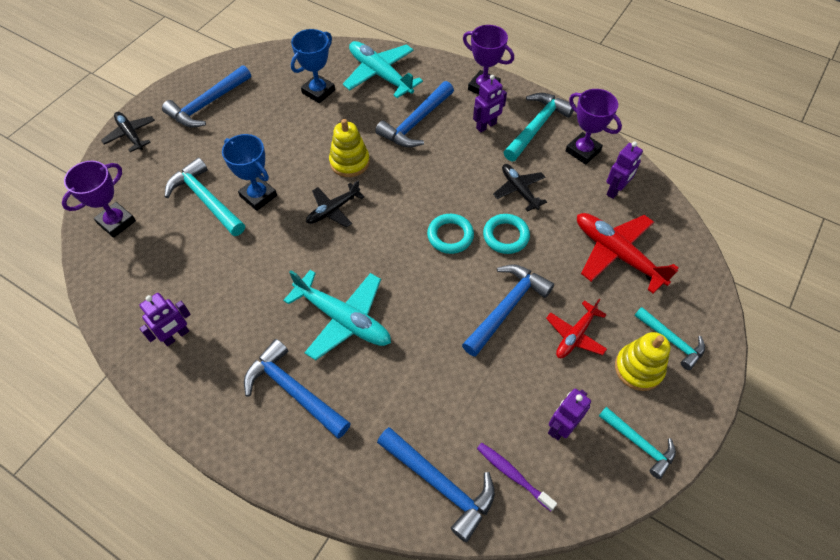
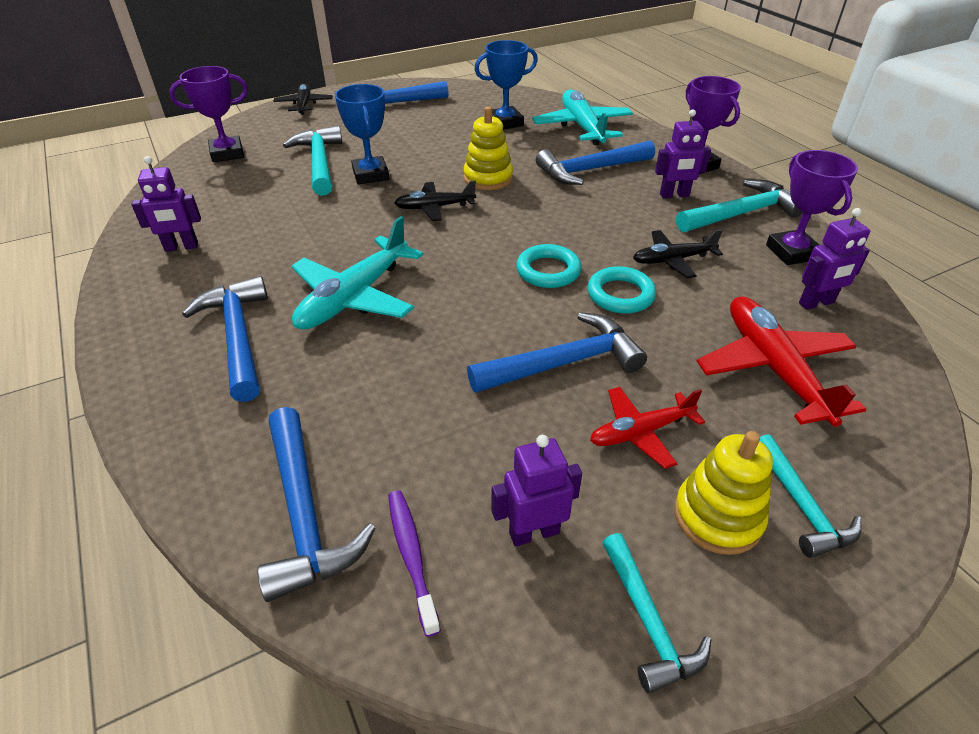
camera: 30 degrees right, 15 degrees down
turquoise plane [283,270,391,360] -> turquoise plane turned 60 degrees clockwise [291,216,423,330]
black plane [493,164,547,212] -> black plane turned 105 degrees counterclockwise [633,229,723,278]

